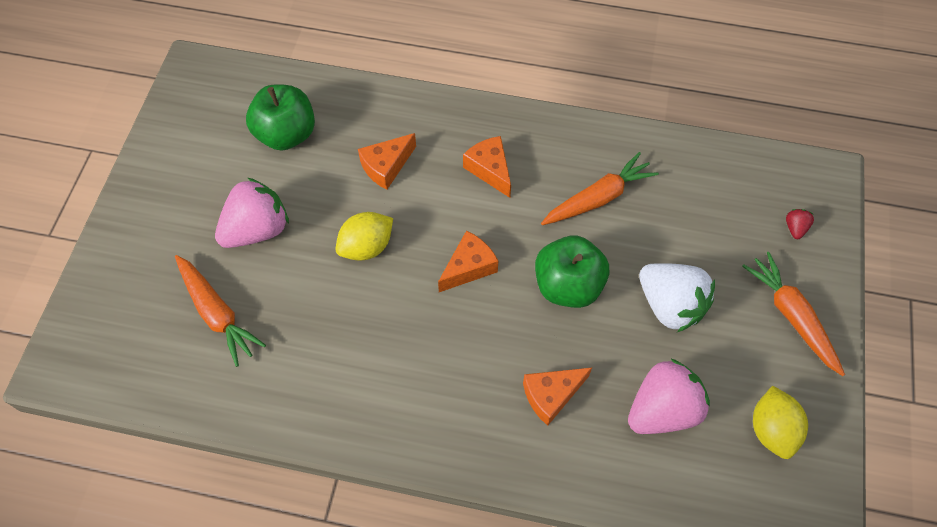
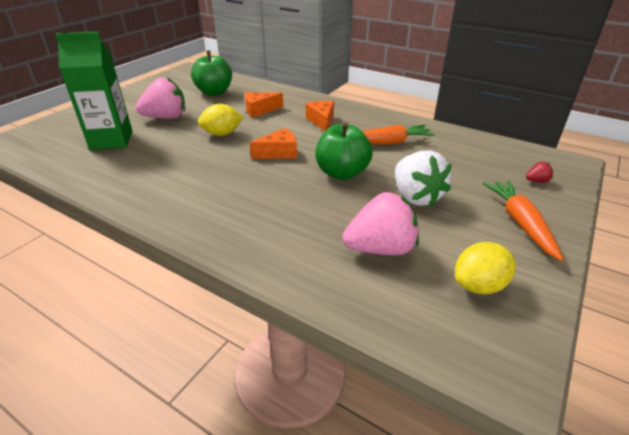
camera: 20 degrees right, 25 degrees down
orange carrot [175,255,266,367] -> green carton [55,32,133,150]
orange cheese [523,368,592,426] -> none
yellow lemon [753,386,808,459] -> yellow lemon turned 45 degrees clockwise [455,242,516,294]
red strawberry [786,209,814,239] -> red strawberry turned 45 degrees clockwise [526,162,554,183]

